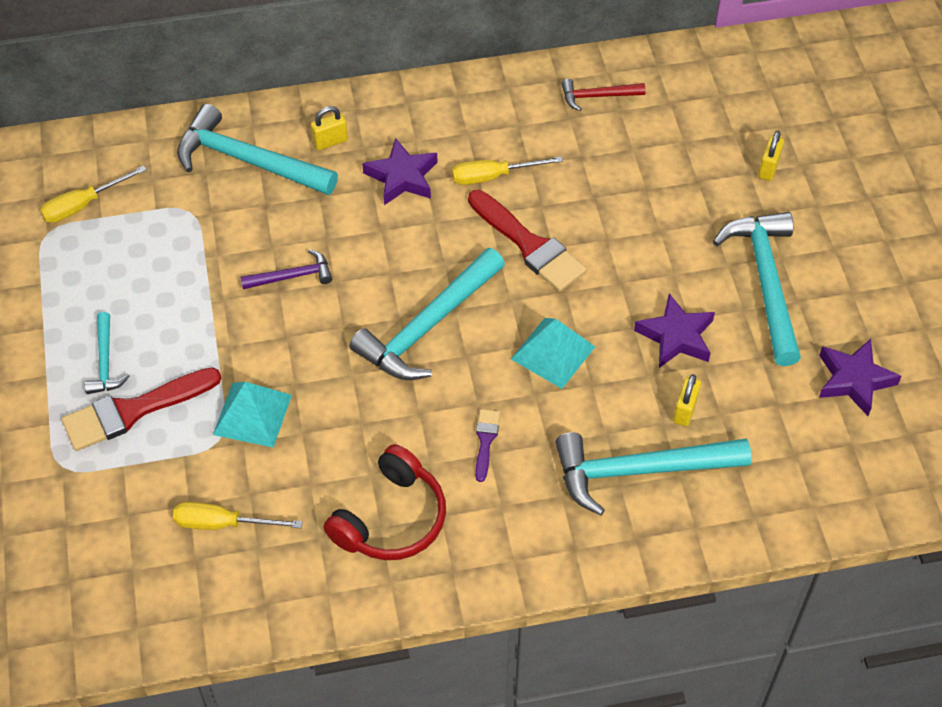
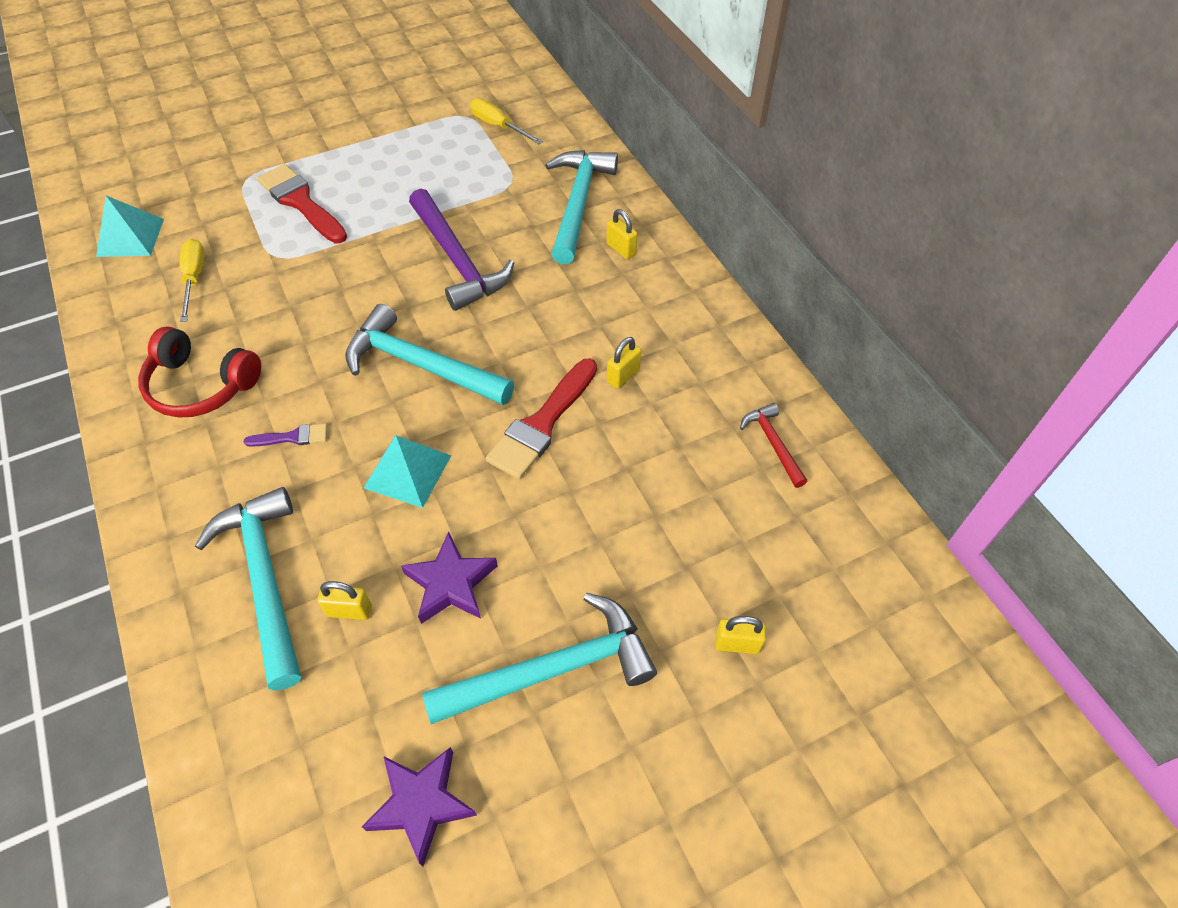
camera: 75 degrees right, 0 degrees up
turquoise hammer [85,312,130,394] -> none
turquoise pyramid [213,382,292,448] -> turquoise pyramid moved to [96,196,164,257]
purple hammer [241,249,332,289] -> purple hammer [409,189,514,311], size x1.97
purple star [362,138,437,205] -> none
yellow screwdriver [452,156,563,185] -> yellow padlock [607,337,641,389]

